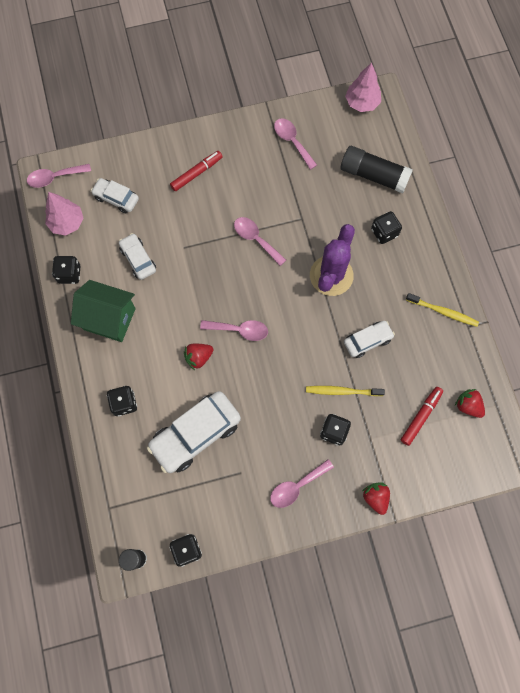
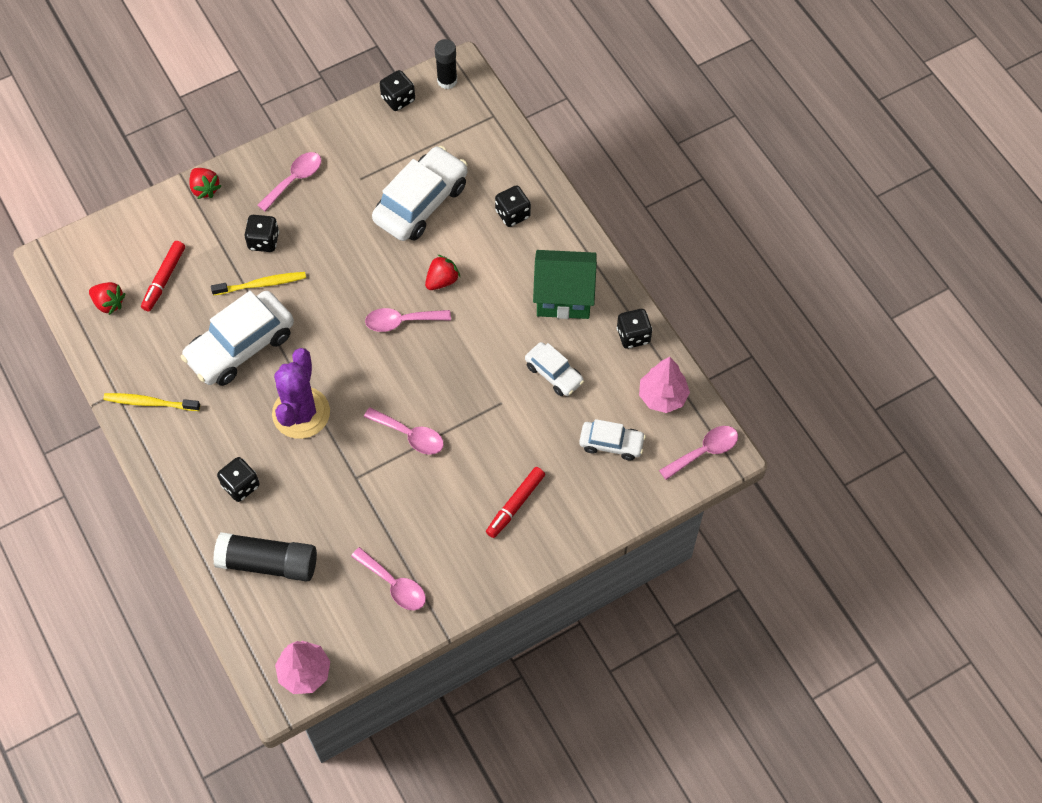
camera: 165 degrees right, 10 degrees down
white car [344,321,395,358] -> white car [181,291,294,386], size x1.81

